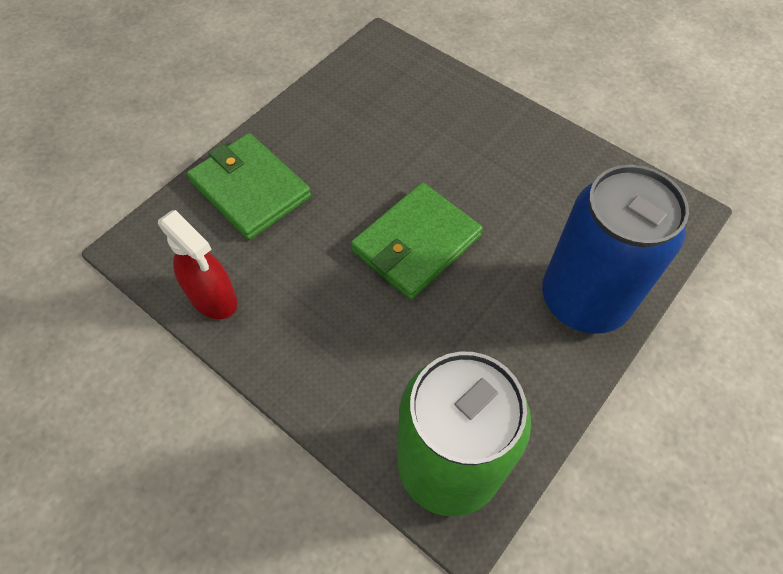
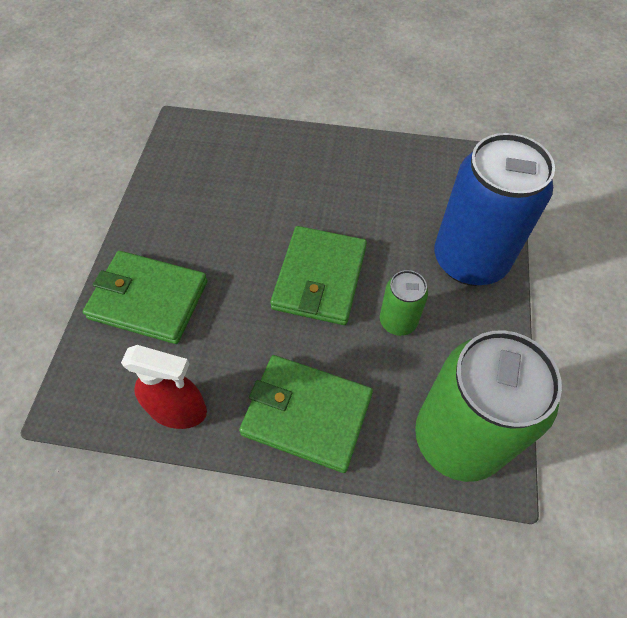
camera: 30 degrees left, 0 degrees up
none -> green wallet [239,355,373,473]
none -> green can [380,270,428,336]

